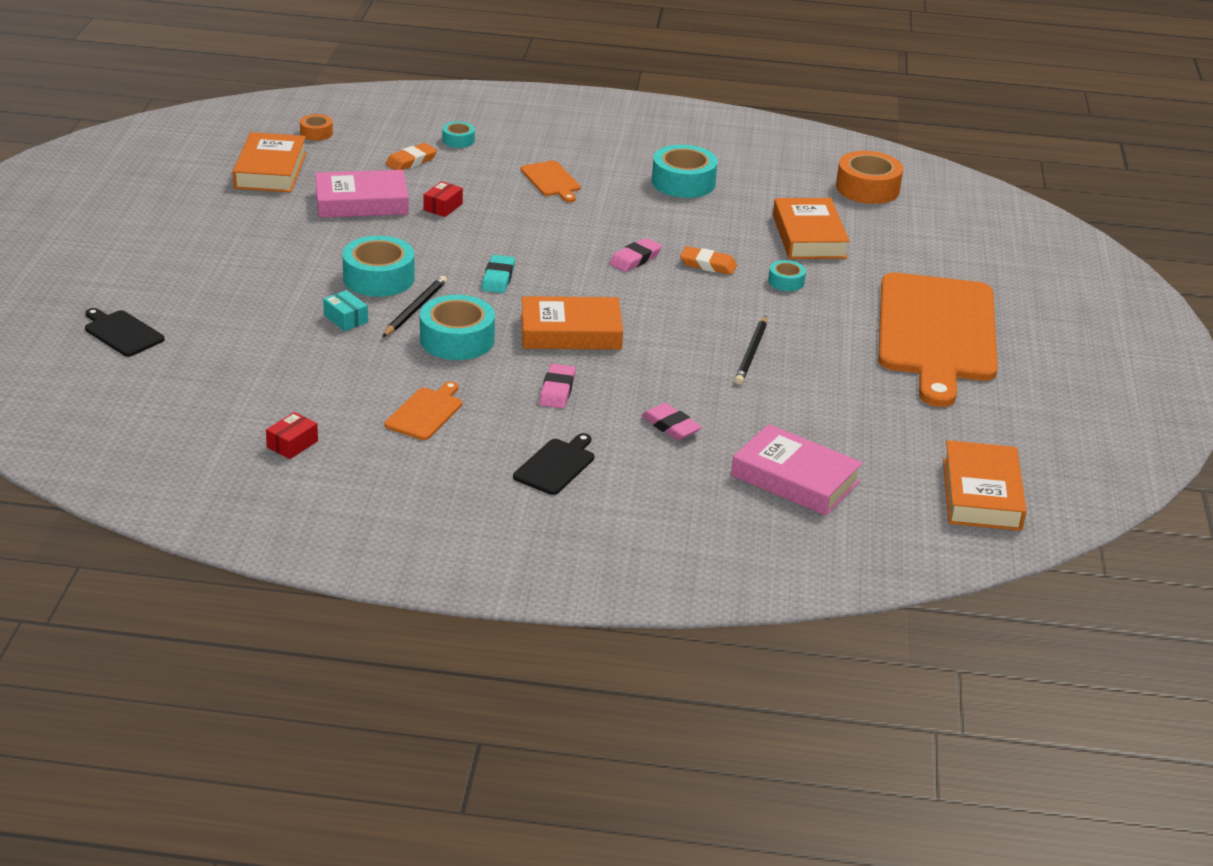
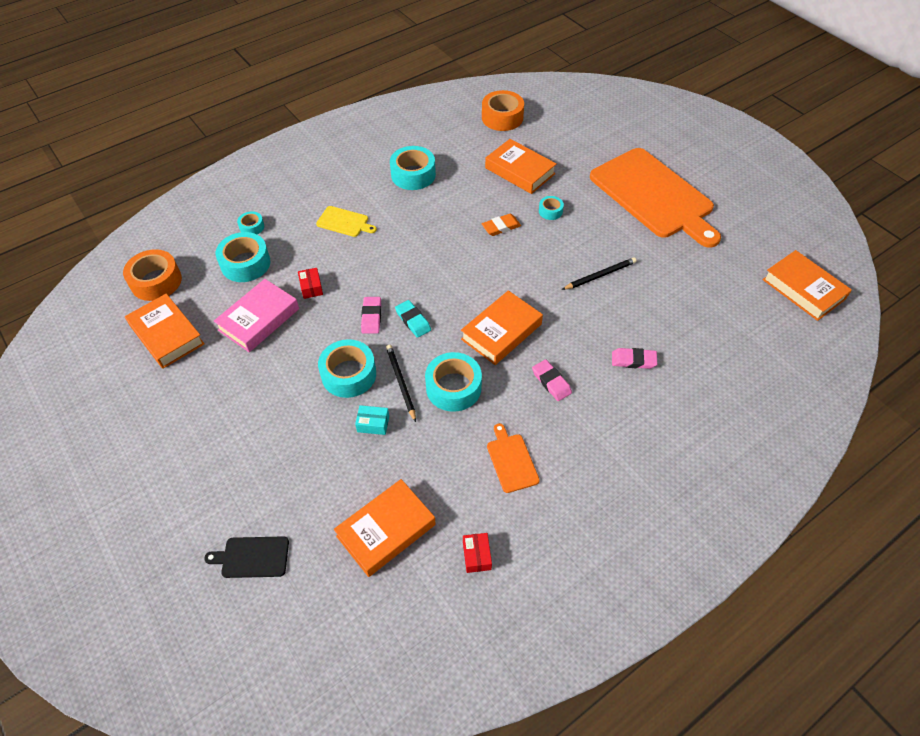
camera: 40 degrees left, 20 degrees up
orange tape [300,114,333,141] -> orange tape [123,249,182,301], size x1.93
orange eraser [385,143,437,170] -> turquoise tape [216,232,270,282]
black cutting board [513,433,594,495] -> none
orange cutting board [521,161,581,202] -> yellow cutting board [316,206,377,237]
pink eraser [609,238,662,272] -> pink eraser moved to [361,297,381,334]
pink book [731,424,863,516] -> none
black pencil [735,316,767,385] -> black pencil turned 90 degrees counterclockwise [562,257,637,290]
none -> orange book [334,479,436,577]

